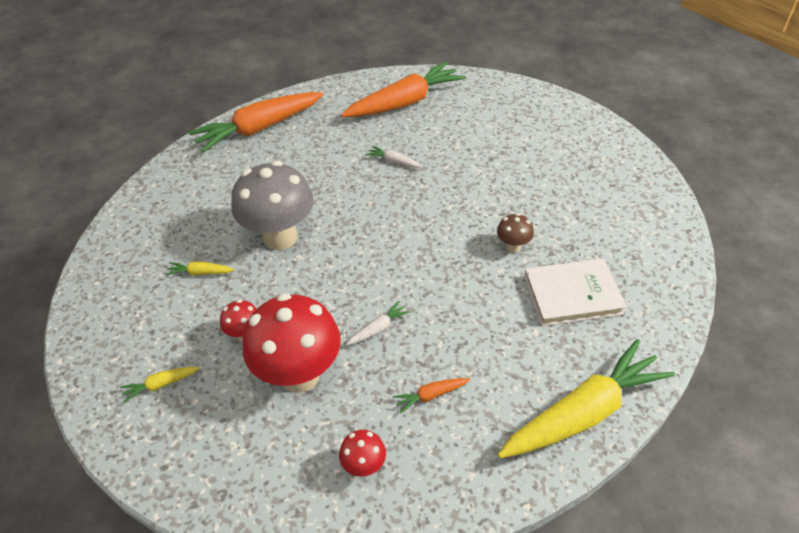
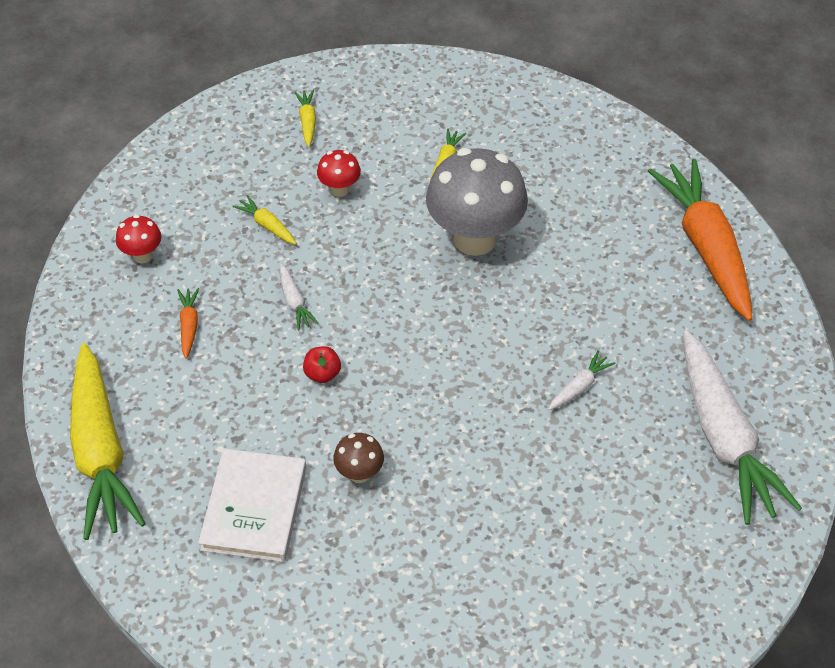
camera: 105 degrees right, 5 degrees up
red mushroom [243,293,341,393] -> yellow carrot [232,195,297,245]
orange carrot [341,62,466,117] -> white carrot [683,330,802,525]
none -> red apple [303,346,341,383]

